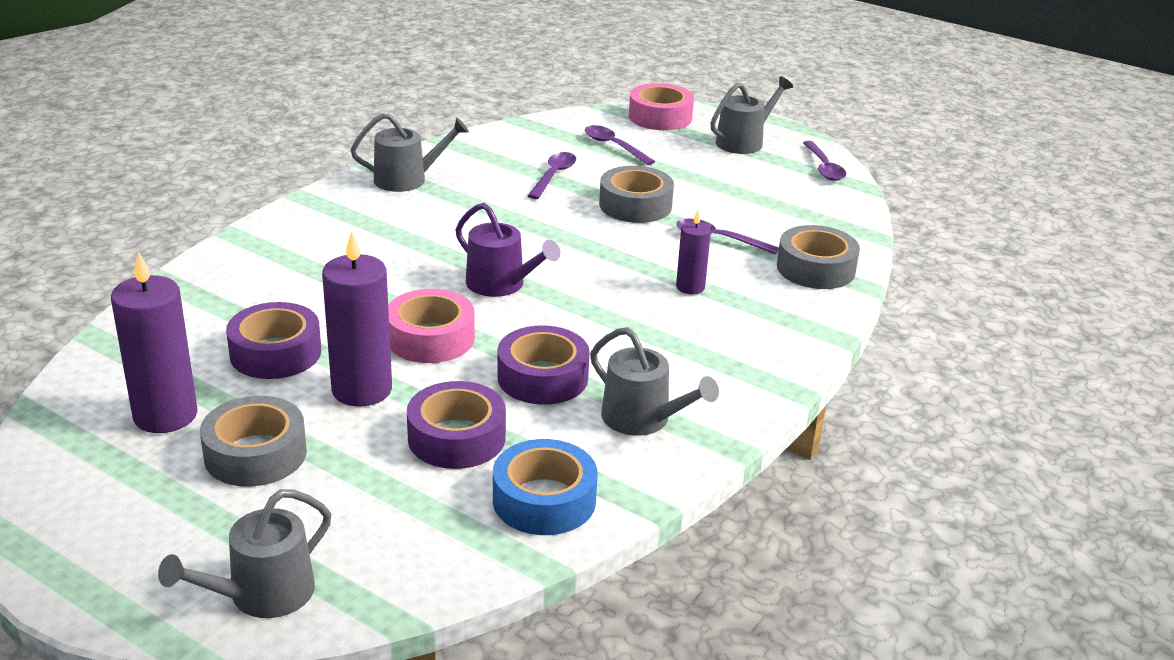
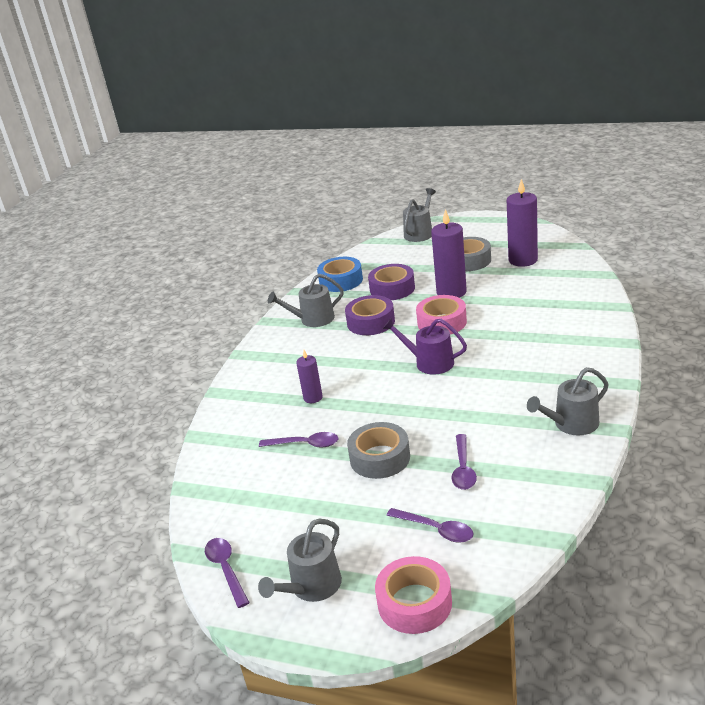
camera: 170 degrees right, 0 degrees up
purple tape [226,302,321,379] -> none
grey watering can [590,327,719,435] -> grey watering can turned 45 degrees counterclockwise [268,274,344,327]
grey tape [777,225,860,289] -> none

